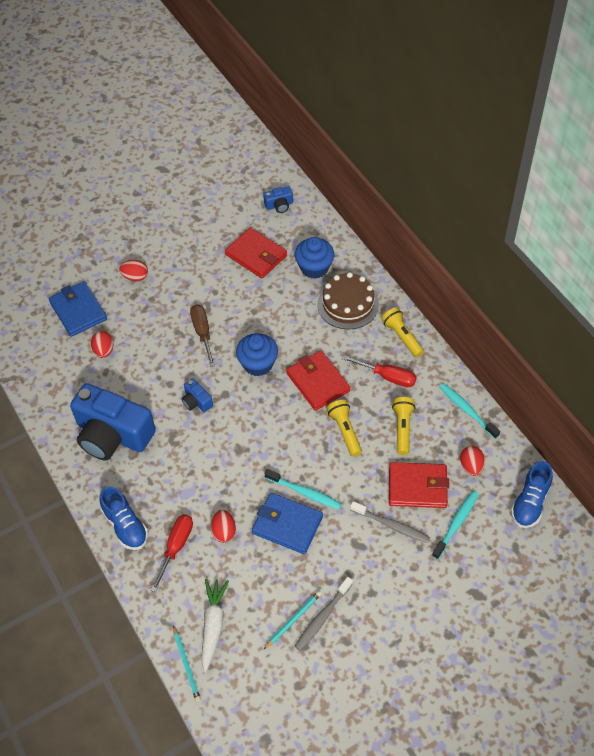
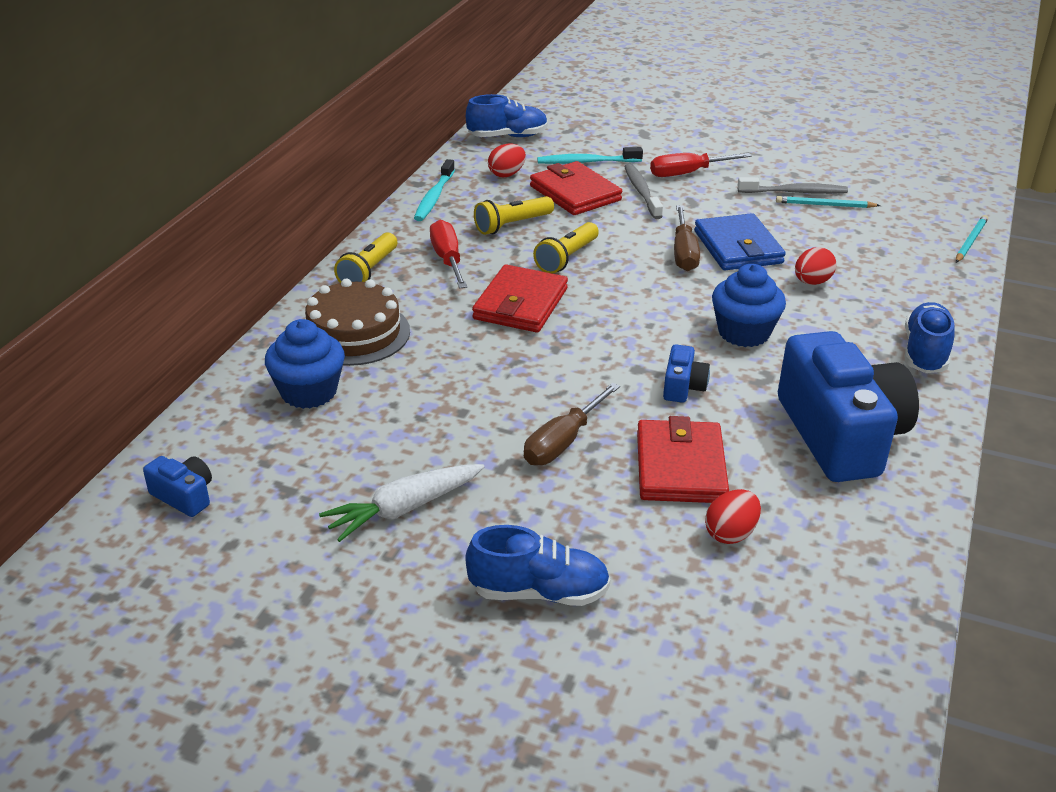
camera: 130 degrees left, 20 degrees down
blue wallet [48,281,107,337] -> none
red egg [119,260,148,281] -> blue shoe [465,525,610,606]
red screwdriver [151,514,193,592] -> red screwdriver moved to [650,153,752,177]
white carrot [202,579,229,672] -> white carrot moved to [319,464,484,542]
red wallet [225,227,287,279] -> red wallet moved to [637,416,729,503]
blue cupcake [236,333,278,376] -> blue cupcake moved to [712,264,786,347]
turquoise toothbrush [265,469,341,510] -> brown screwdriver [674,205,700,271]

